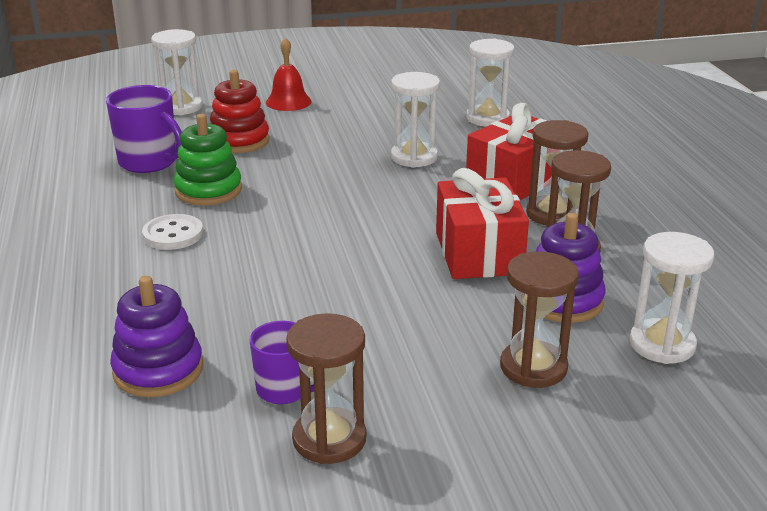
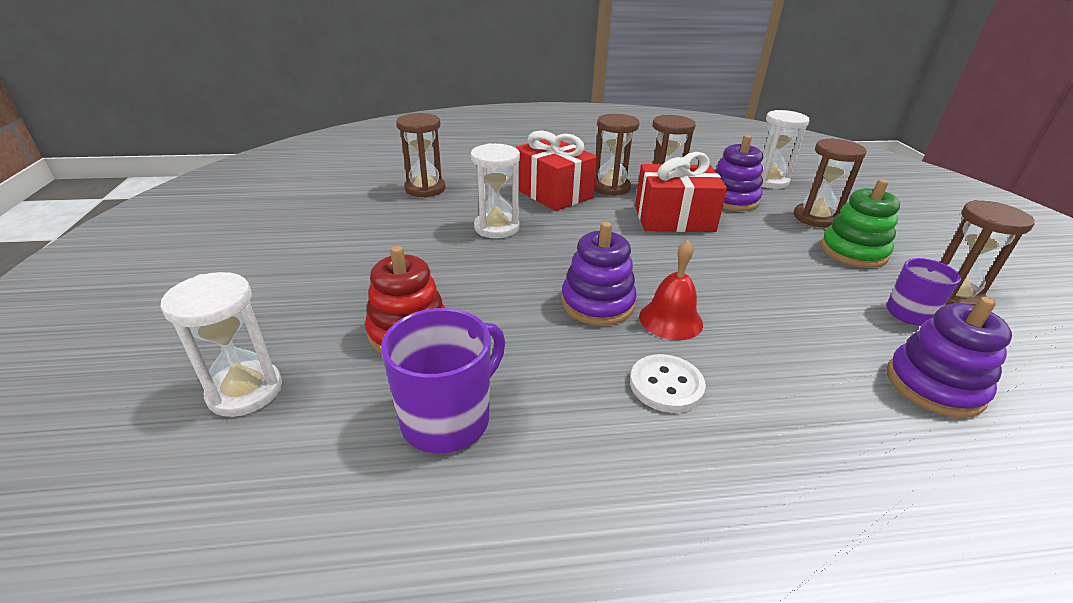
camera: 85 degrees left, 5 degrees up
green stacking toy [174,114,242,205] -> green stacking toy moved to [820,179,900,268]
red bell [266,37,312,111] -> red bell moved to [639,240,703,340]
white hourglass [466,39,515,127] -> brown hourglass [396,113,445,197]
none -> purple stacking toy [561,222,637,326]

